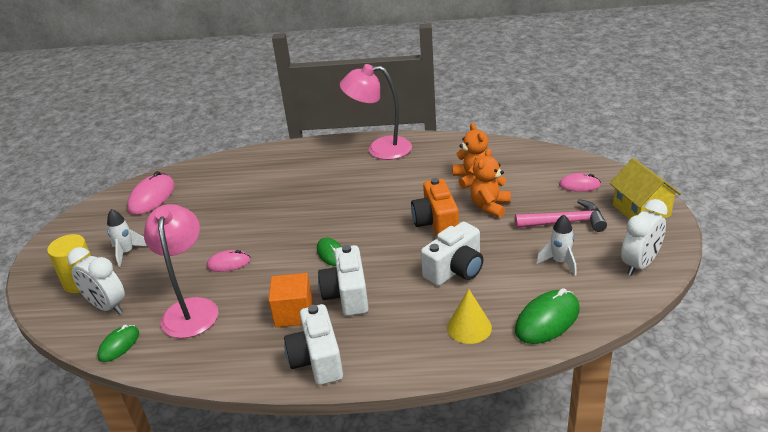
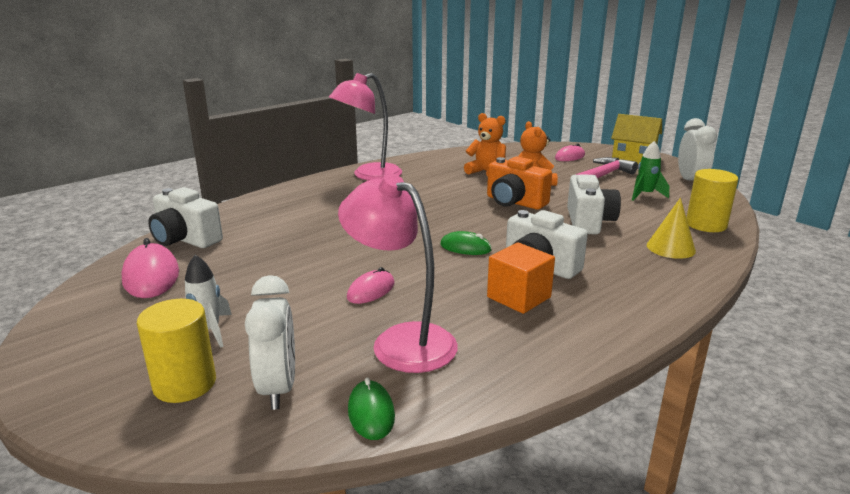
camera: 45 degrees left, 10 degrees down
white clock [67,247,125,314] -> white clock turned 90 degrees counterclockwise [245,275,295,410]
white camera [284,304,343,385] -> white camera moved to [148,187,223,248]
green mouse [515,288,579,344] -> yellow cylinder [686,169,739,232]
white rocket [536,215,577,276] -> green rocket [632,141,669,201]

